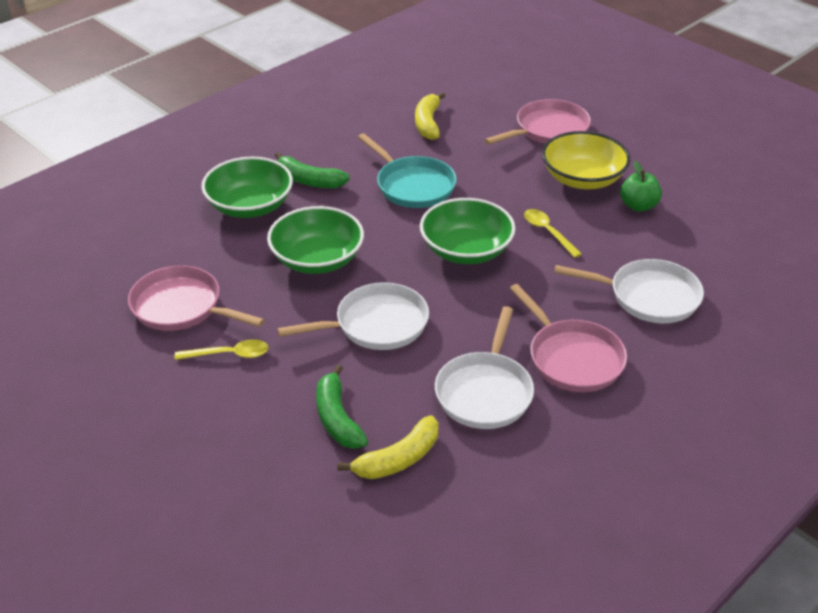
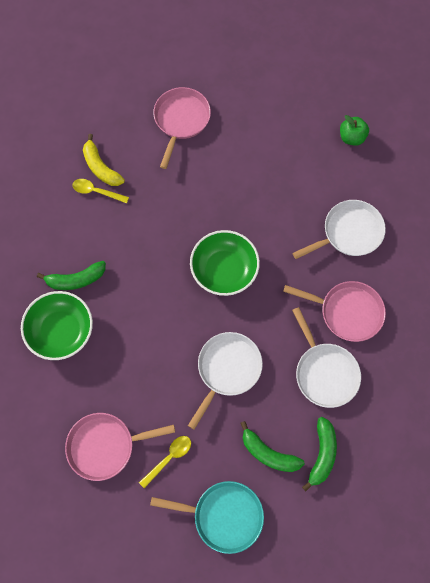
camera: 40 degrees left, 30 degrees up
green bowl [267,206,364,274] -> none
yellow banana [338,415,439,479] -> green banana [302,417,337,491]
turquoise pan [358,133,457,208] -> turquoise pan moved to [150,481,264,554]
yellow spoon [524,209,582,258] -> yellow spoon moved to [72,179,129,203]
yellow bowl [542,131,630,189] -> none
green apple [620,161,662,212] -> green apple moved to [340,115,369,146]

